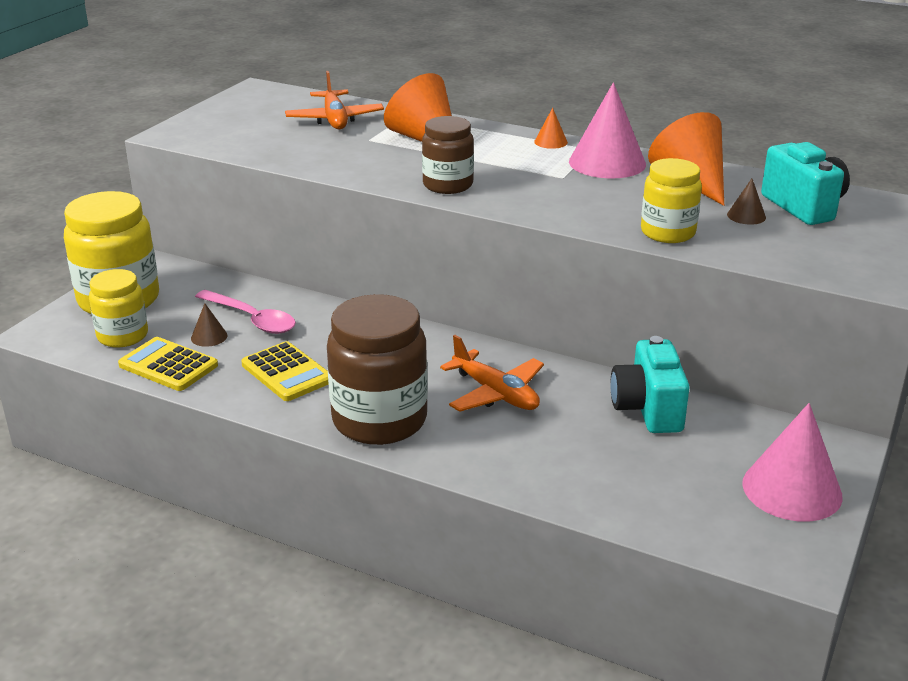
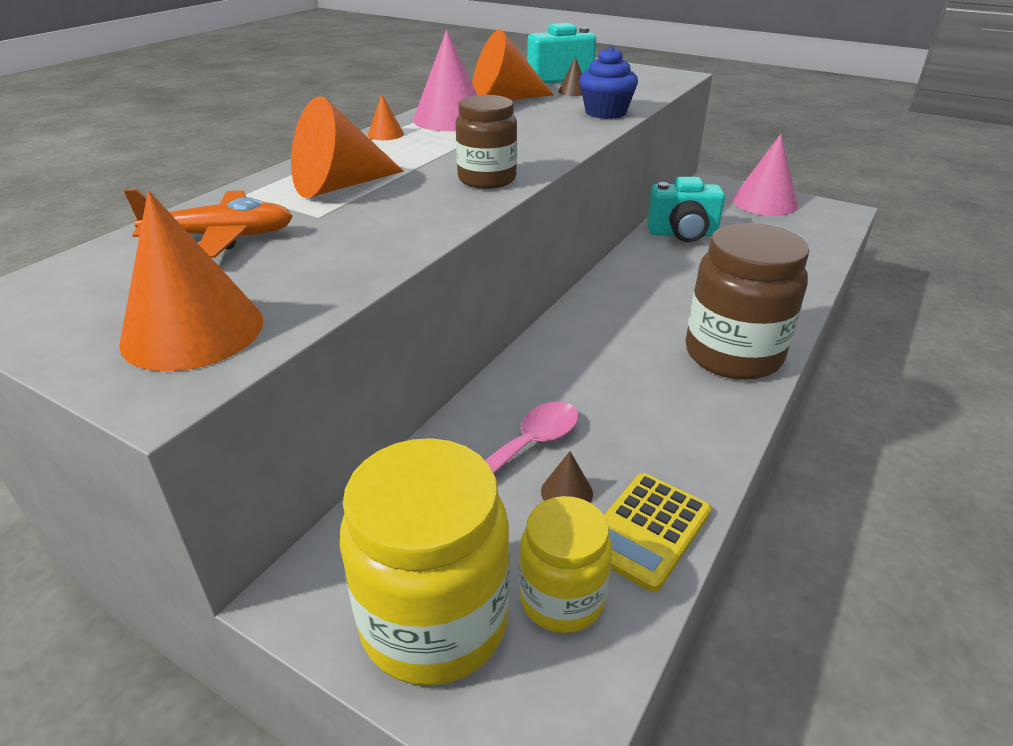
camera: 85 degrees left, 5 degrees up
yellow calculator [241,341,329,401] -> none
orange plane [440,335,544,412] -> none
yellow jar [641,158,702,243] -> blue cupcake [579,46,638,119]
none -> orange cone [119,191,263,371]

